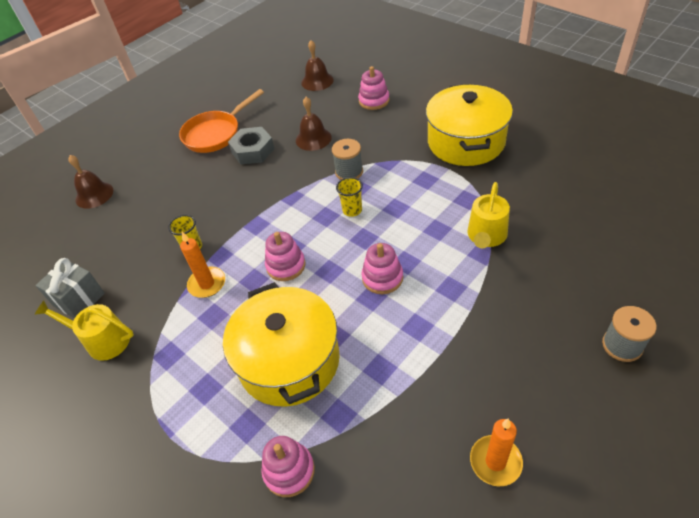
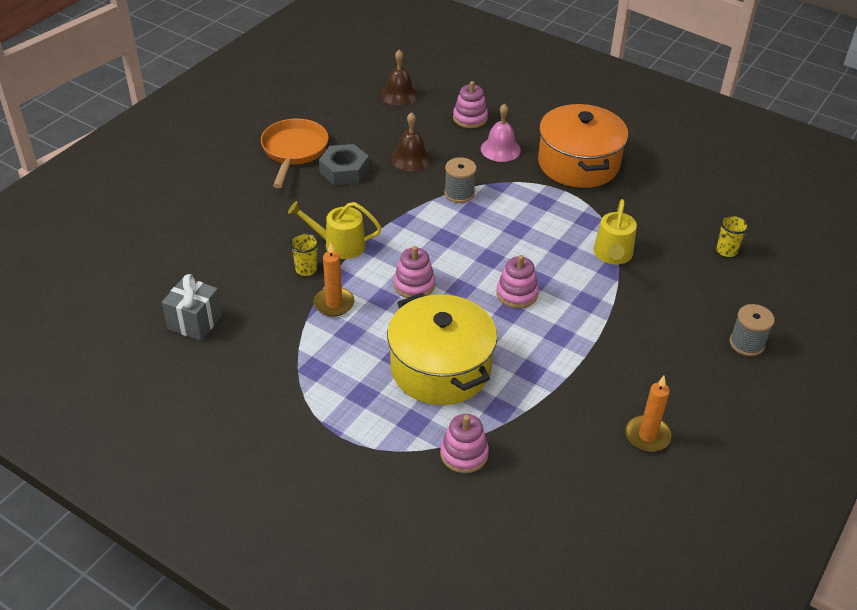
camera: 15 degrees left, 5 degrees down
yellow watering can [34,301,134,361] -> yellow watering can moved to [288,201,382,259]
brown bell [68,155,113,209] -> none
orange pan [179,89,264,153] -> orange pan turned 150 degrees clockwise [261,119,329,188]
yellow cup [336,177,363,217] -> yellow cup moved to [716,215,749,257]
yellow pot [426,84,513,166] -> orange pot [538,103,628,188]
none -> pink bell [481,103,521,162]

